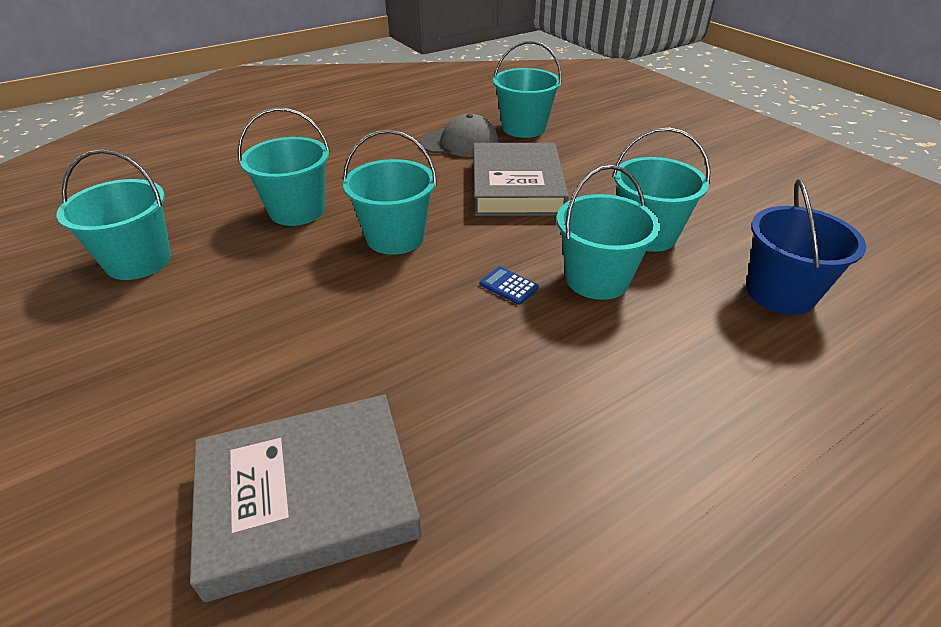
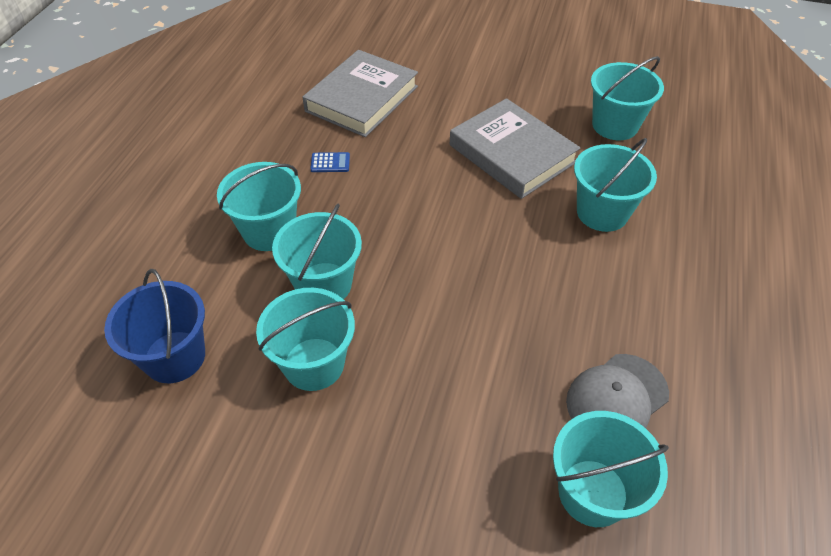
camera: 140 degrees right, 10 degrees up
turquoise bucket [343,130,437,255] -> turquoise bucket moved to [217,162,301,251]
grey book [474,143,569,216] -> grey book moved to [450,98,580,199]
blue calculator [480,267,539,305] -> blue calculator moved to [310,152,350,172]

